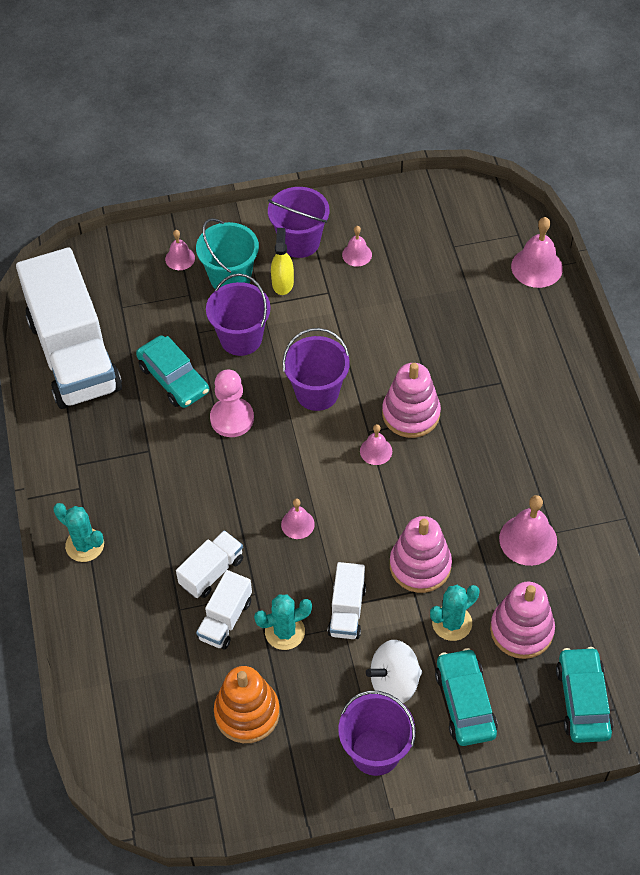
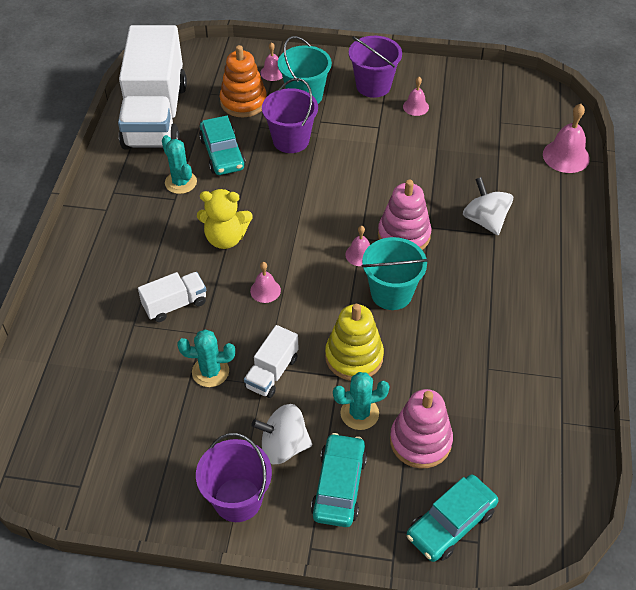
camera: 20 degrees right, 5 degrees down
turquoise cactus [53,503,104,562] -> turquoise cactus moved to [162,135,197,194]
white truck [196,570,252,649] -> none
pink pawn [210,370,254,437] -> none
orange stacking toy [214,666,280,743] -> orange stacking toy moved to [220,45,267,117]
yellow spray bottle [271,228,294,295] -> none
purple bucket [282,328,350,411] -> none
pink stacking toy [390,516,452,593] -> yellow stacking toy [325,304,384,381]
pink bell [499,495,557,566] -> none
turquoise car [556,647,613,743] -> turquoise car turned 150 degrees counterclockwise [407,475,498,562]
none -> yellow teddy bear [197,189,253,249]
none -> turquoise bucket [361,237,428,310]
none -> white spinning top [463,177,513,235]

